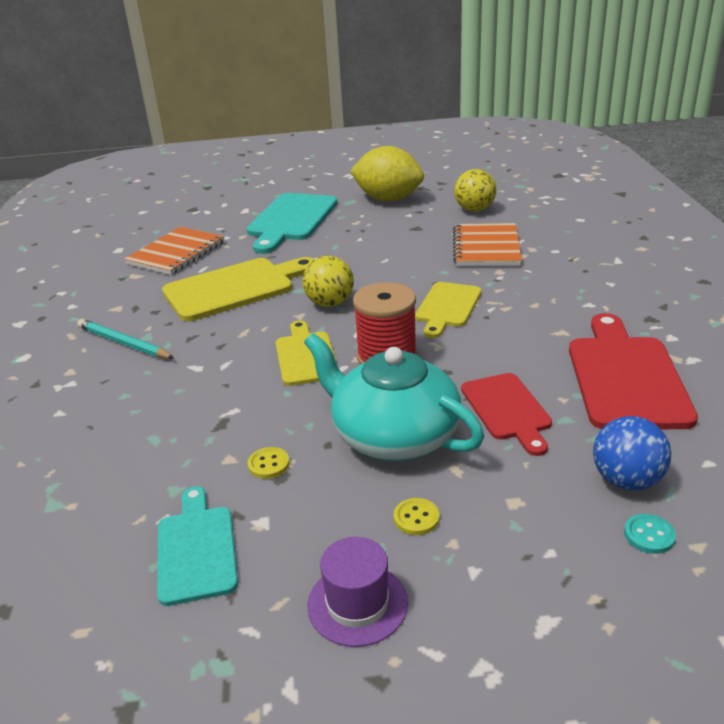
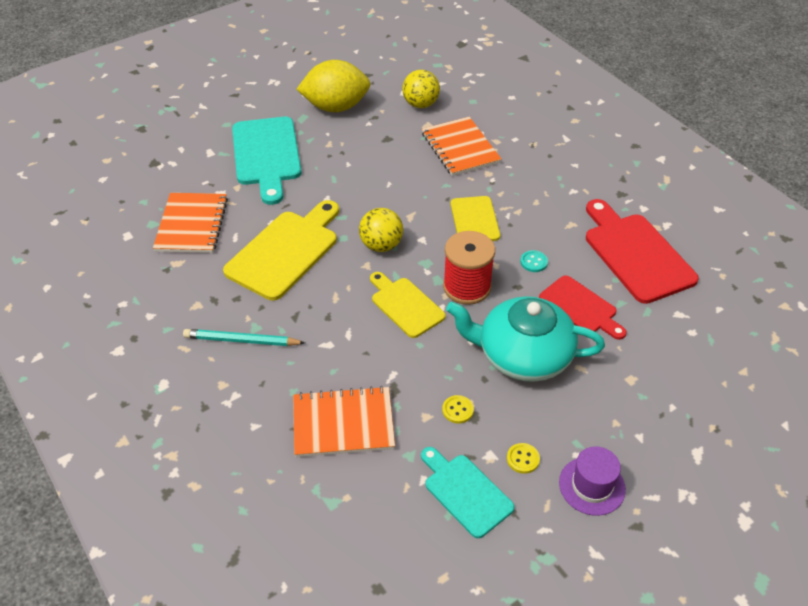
camera: 30 degrees left, 15 degrees up
yellow button [393,498,440,535] -> yellow button moved to [507,443,540,474]
blue ball [593,416,671,491] -> none
turquoise button [624,514,676,554] -> turquoise button moved to [520,250,548,272]
none -> orange notebook [293,386,395,457]

